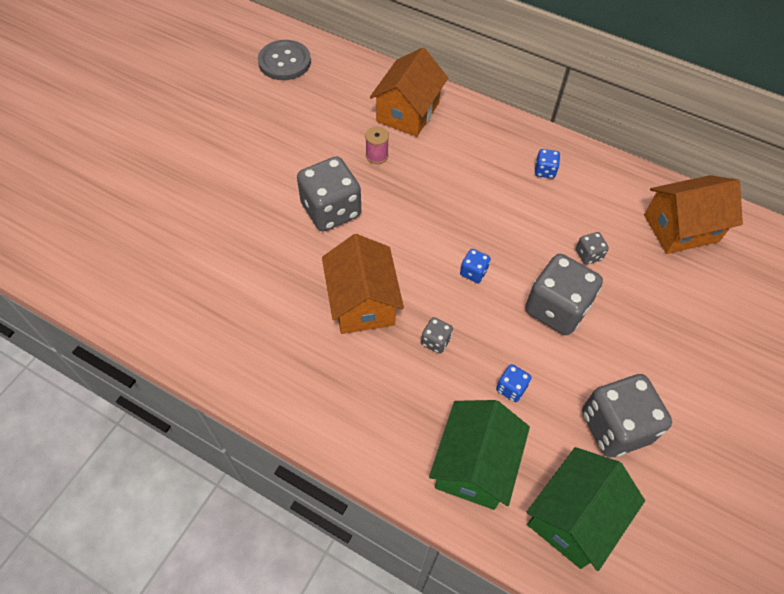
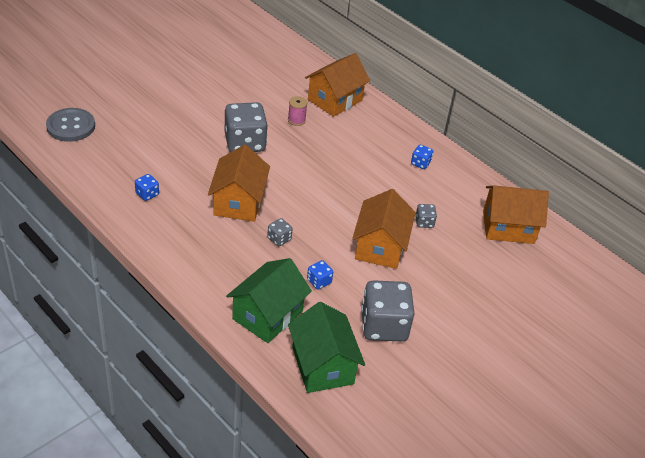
camera: 15 degrees right, 15 degrees down
grey button [258,40,311,80] -> grey button moved to [46,108,95,142]
blue dice [460,249,491,283] -> blue dice moved to [135,174,159,201]
grey dice [525,254,603,335] -> orange house [352,189,416,269]
green house [527,447,645,571] -> green house turned 75 degrees counterclockwise [288,302,365,393]

